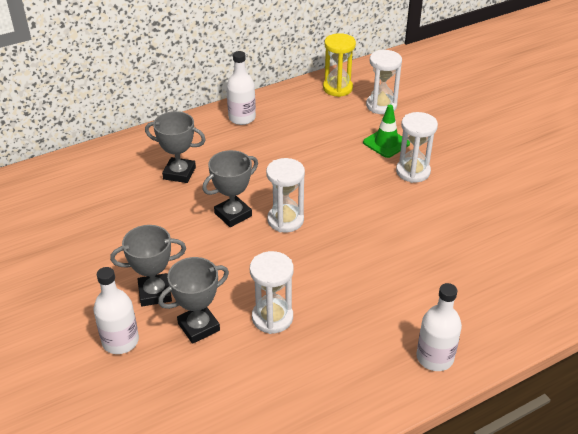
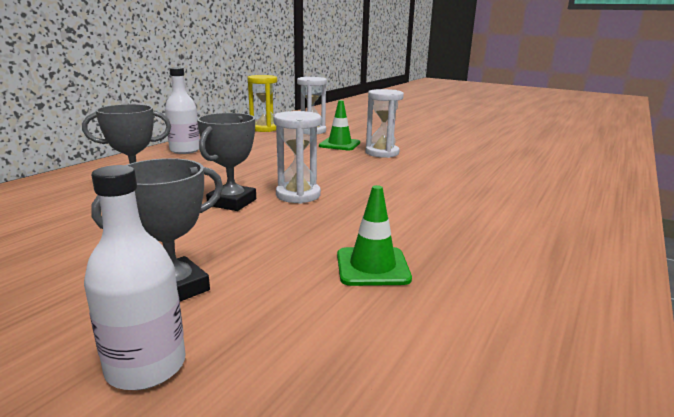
camera: 30 degrees left, 20 degrees down
grey trophy [158,257,229,344] -> none
white hourglass [250,251,294,334] -> green traffic cone [337,185,412,286]
white bottle [416,283,462,371] -> none

